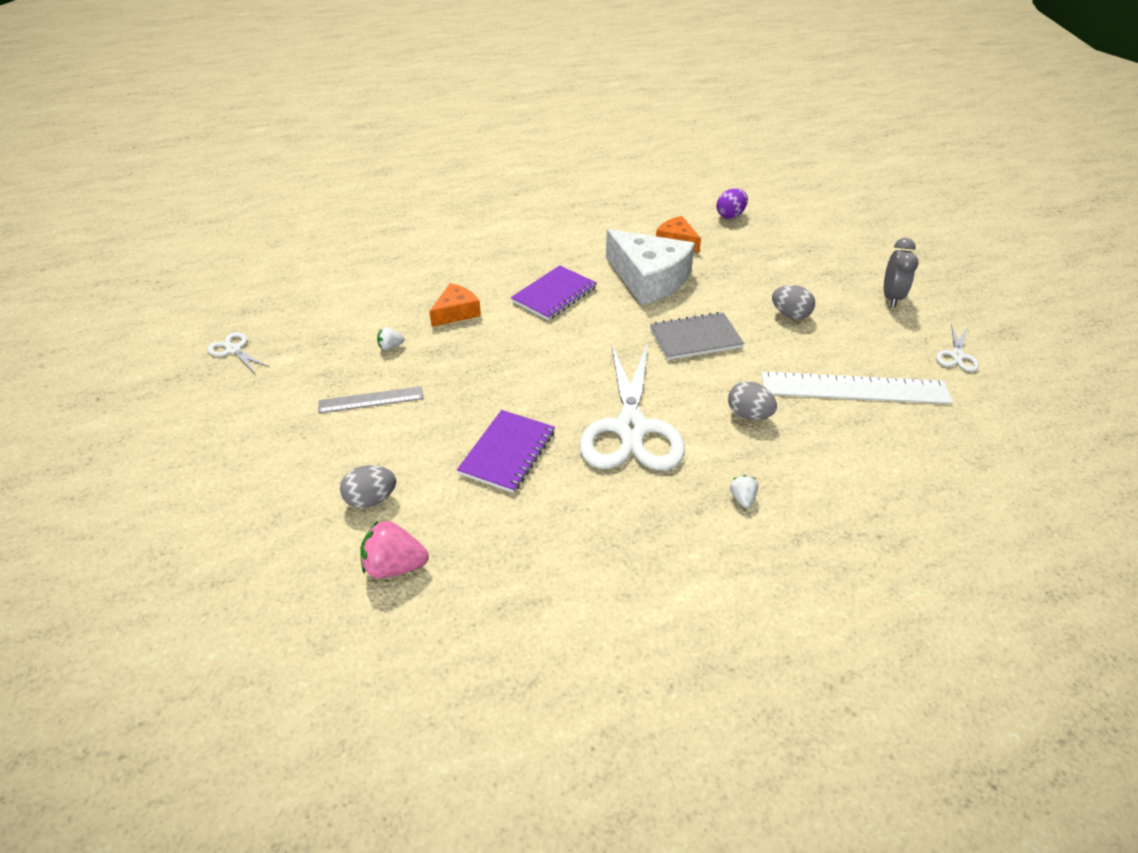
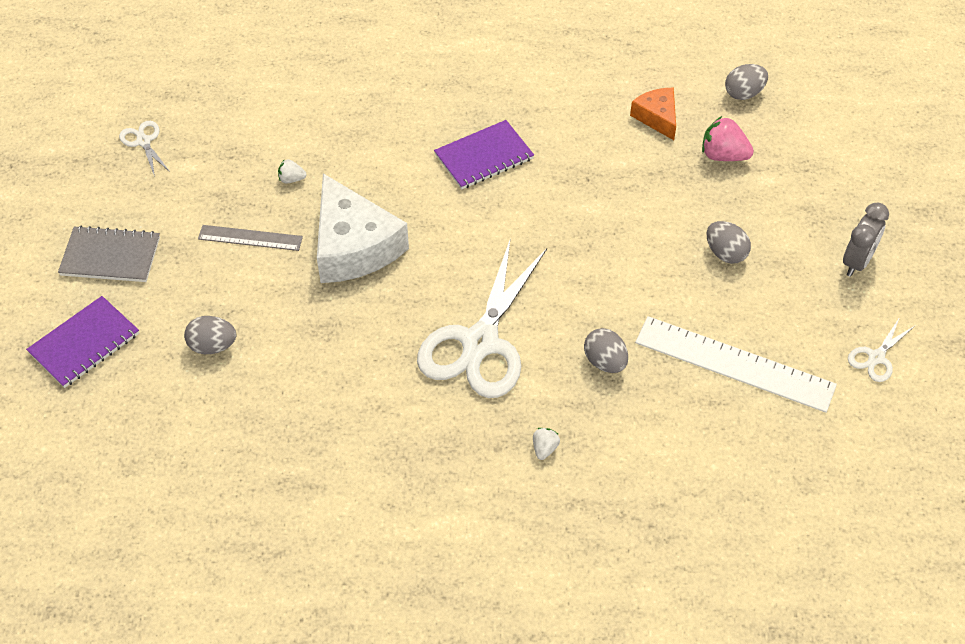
camera: 20 degrees right, 10 degrees up
pink strawberry [361,520,429,579] -> pink strawberry moved to [702,116,754,161]
orange cheese [429,283,481,327] -> none
purple notebook [457,410,555,493] -> purple notebook moved to [26,296,139,388]
white cheese [606,229,695,305] -> white cheese moved to [317,173,409,283]
grey notebook [650,312,744,360] -> grey notebook moved to [58,225,160,282]
purple egg [716,188,748,219] -> grey egg [725,64,768,100]

